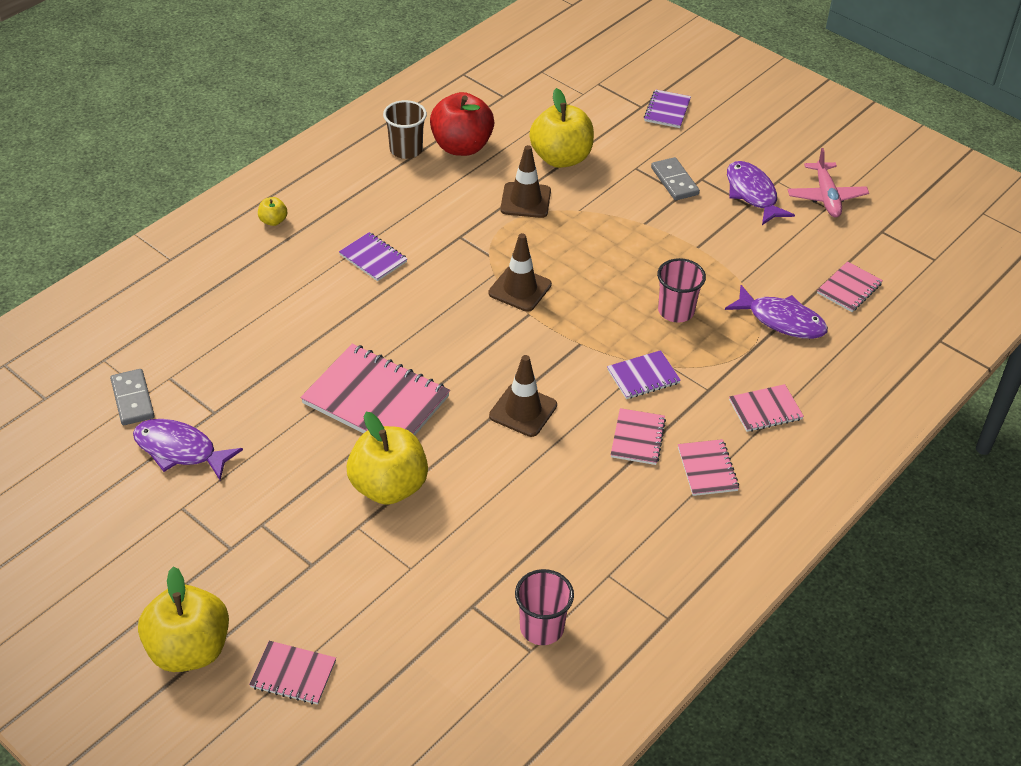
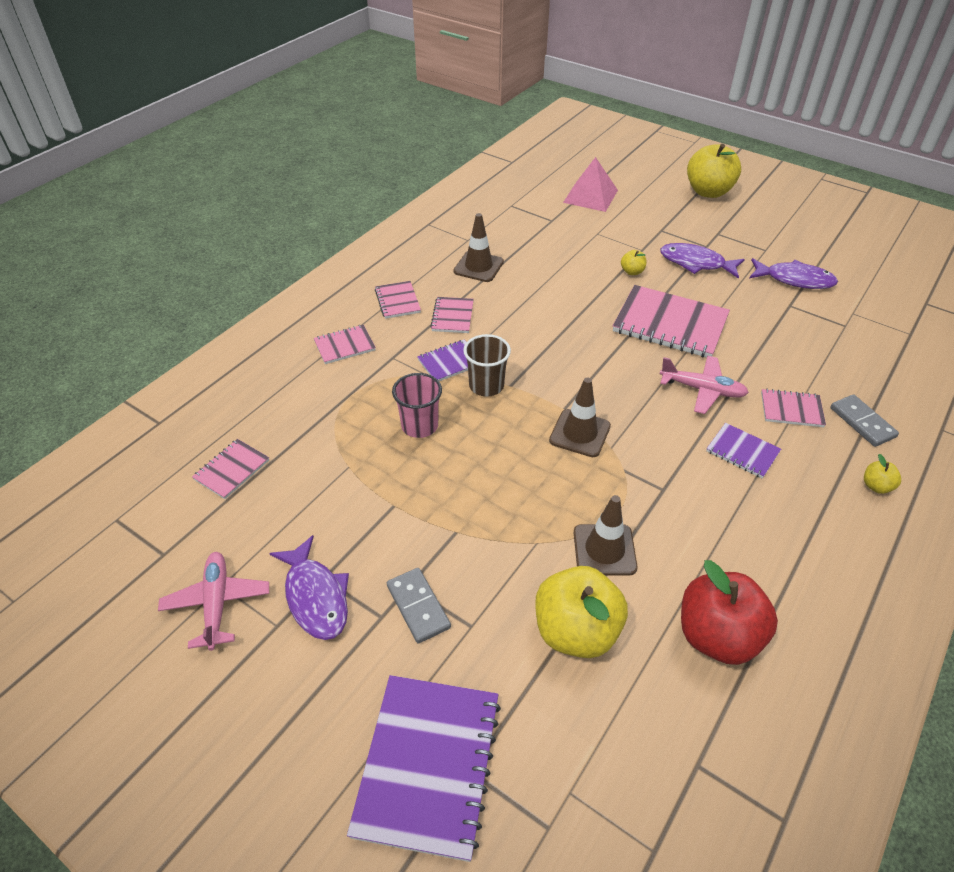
camera: 175 degrees right, 0 degrees up
grey domino [110,369,155,425] -> grey domino moved to [830,394,899,447]
pink notebook [249,641,336,705] -> pink notebook moved to [761,389,826,427]
yellow apple [346,412,428,505] -> yellow apple [621,250,646,275], size x0.44
brown cup [383,100,427,159] -> brown cup moved to [463,334,511,397]
brown traffic cone [489,355,557,437] -> brown traffic cone moved to [454,213,504,282]
pink cup [515,569,574,645] -> none
purple notebook [644,89,691,128] -> purple notebook [347,675,501,862], size x1.95
purple fish [725,285,828,339] -> purple fish moved to [660,243,745,279]
none -> pink pyramid [563,157,618,212]
none -> pink plane [660,356,749,414]

